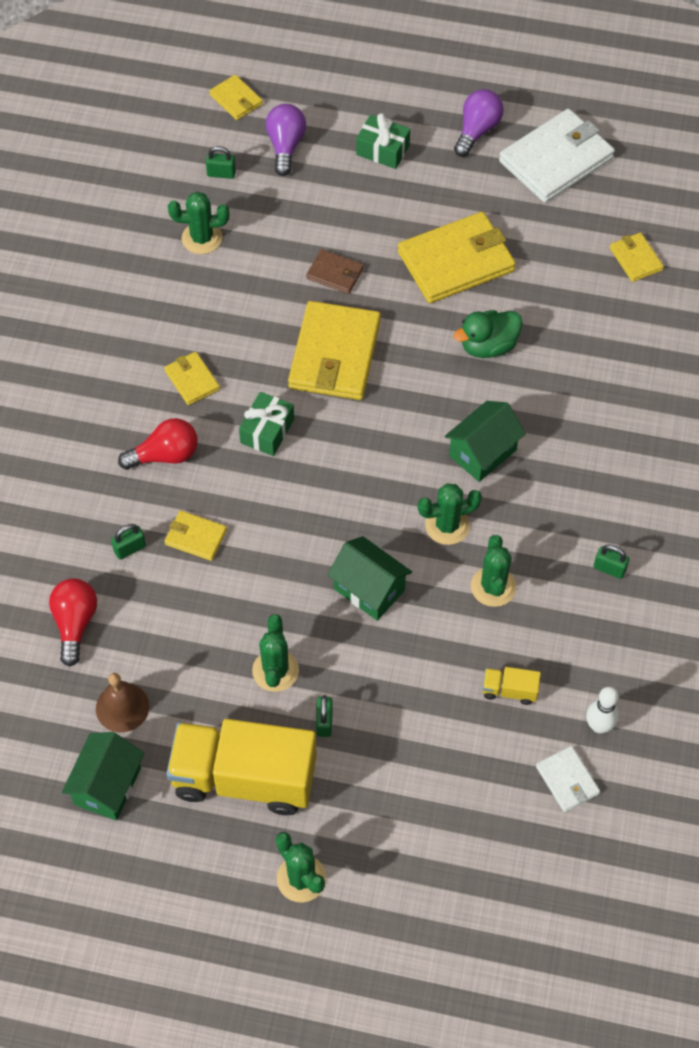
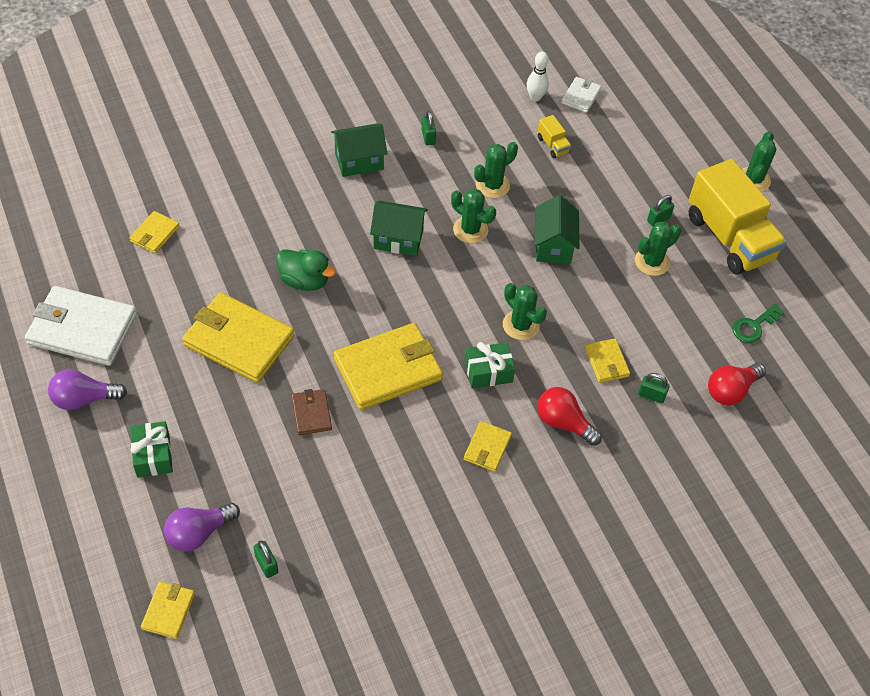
camera: 130 degrees left, 5 degrees down
green house [62,732,144,821] -> green house moved to [331,124,387,177]
brown bell [96,673,149,732] -> green key [733,304,784,343]
green cactus [168,192,229,254] -> green cactus moved to [503,283,547,340]

